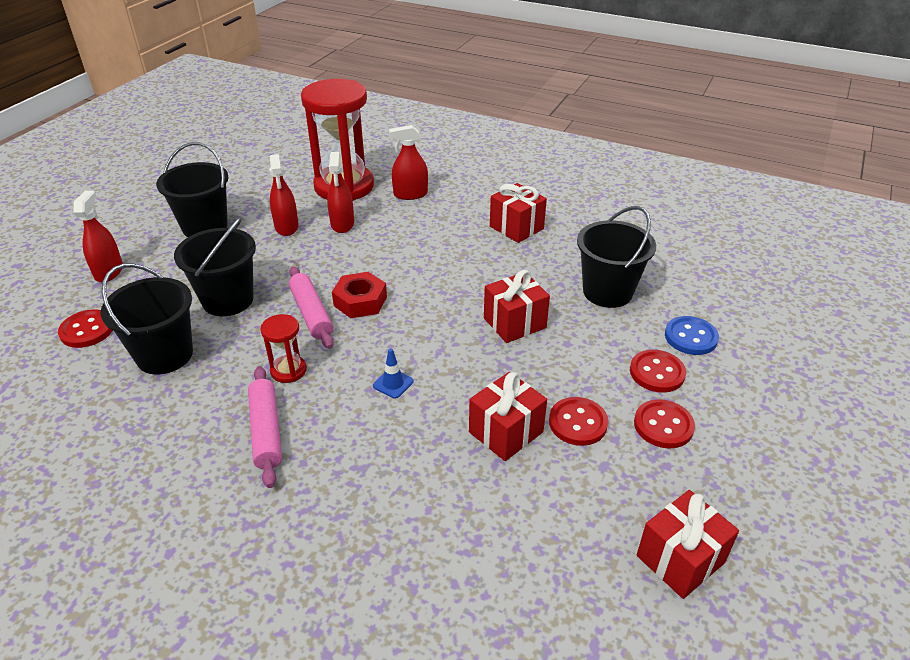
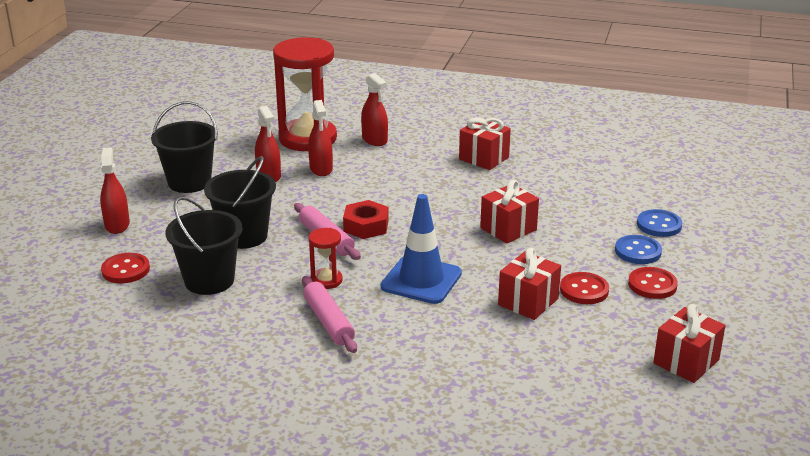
camera: 10 degrees left, 10 degrees down
blue traffic cone [373,348,414,399] -> blue traffic cone [381,194,462,304], size x2.41
red spray bottle [389,125,428,200] -> red spray bottle turned 105 degrees counterclockwise [361,73,388,146]
black bucket [577,206,656,308] -> none
red button [630,350,686,393] -> blue button [615,235,662,264]

